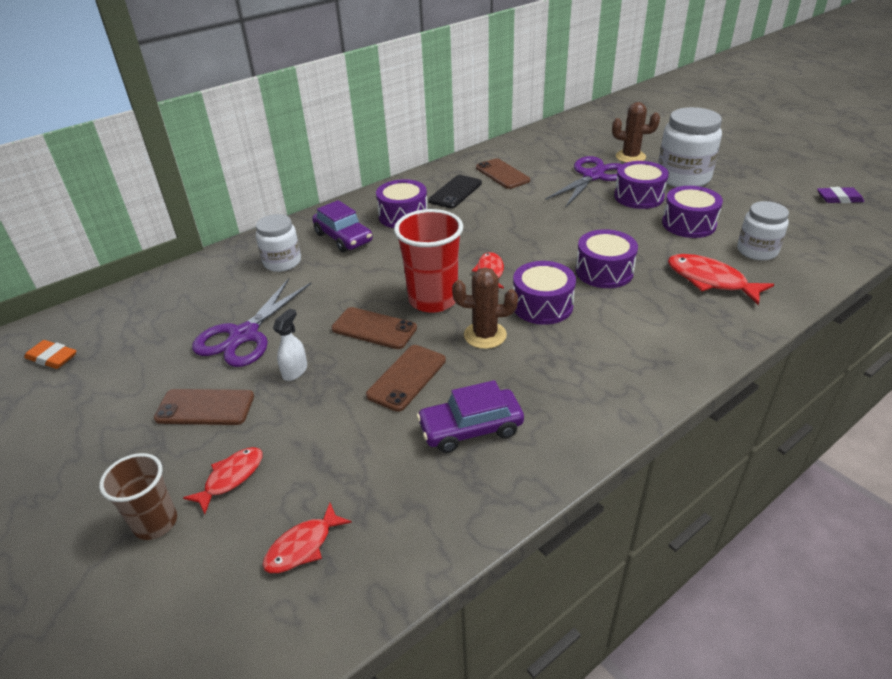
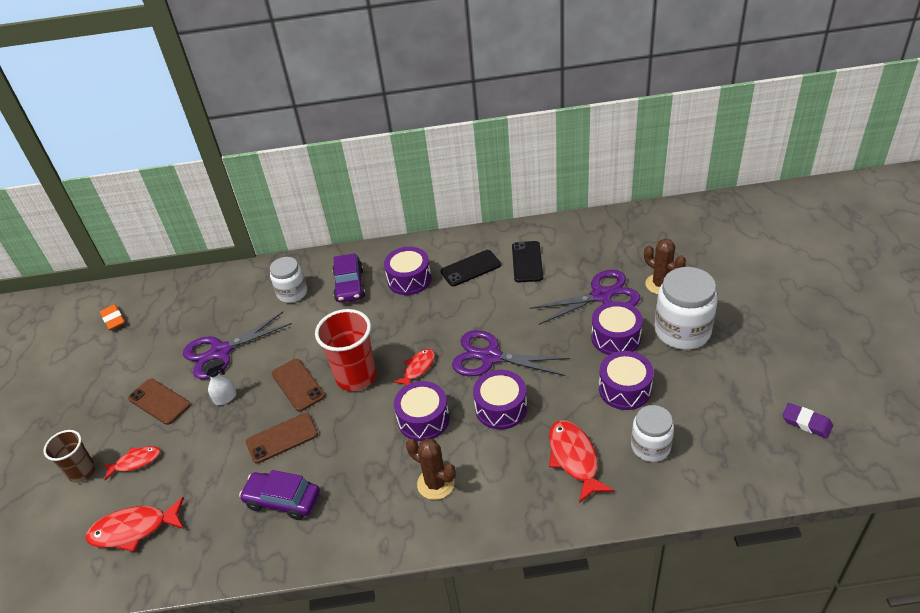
camera: 35 degrees right, 5 degrees up
red fish [262,503,352,573] -> red fish [85,497,184,552], size x1.59
brown cactus [452,268,518,349] -> brown cactus moved to [406,438,456,500]
brown phone [476,158,530,189] -> black phone [512,241,543,282]
none -> purple scissors [452,330,570,376]

